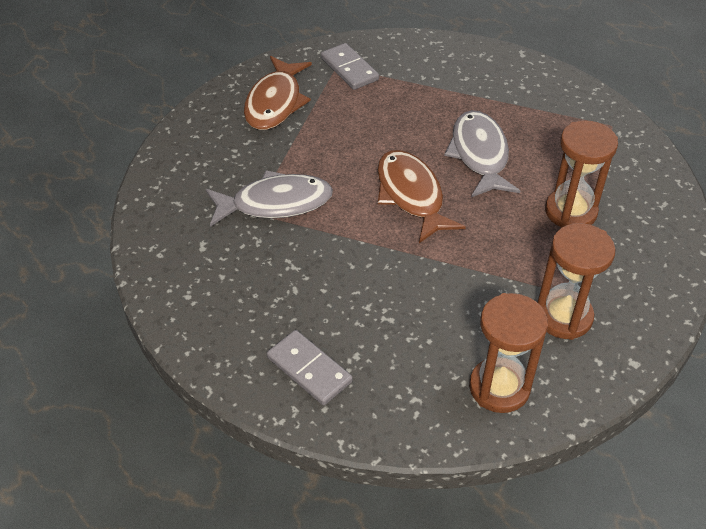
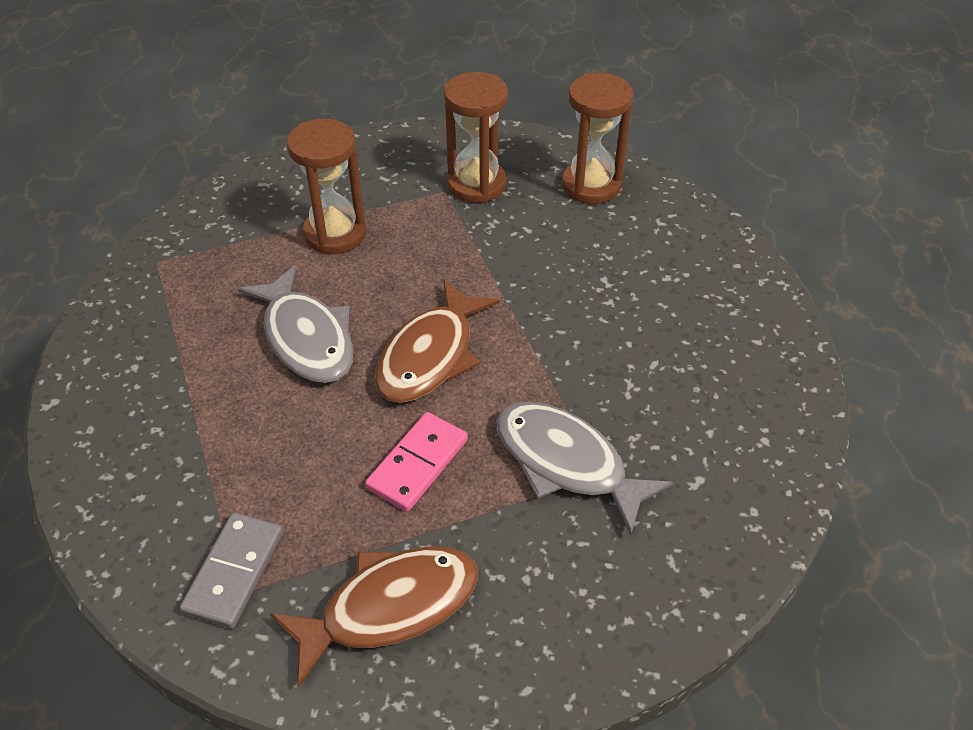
camera: 130 degrees left, 0 degrees up
grey domino [267,330,353,405] -> none
grey fish [444,110,520,197] -> grey fish turned 75 degrees counterclockwise [238,265,353,383]
none -> pink domino [365,412,468,512]

